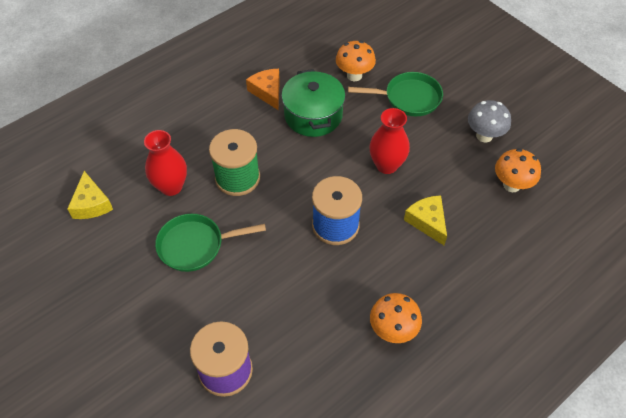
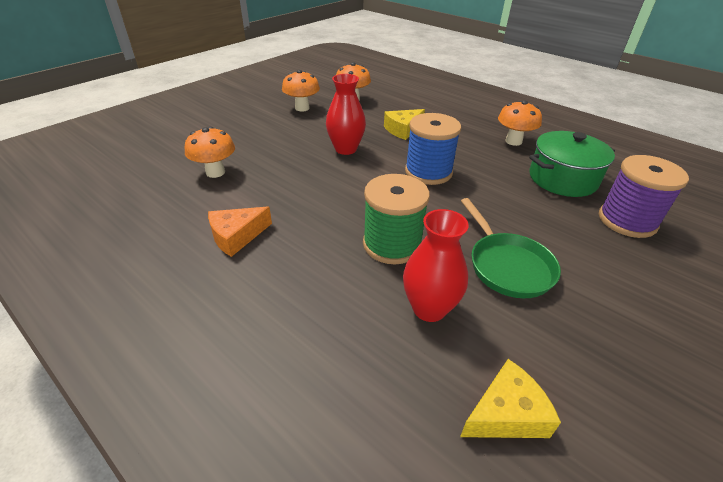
camera: 100 degrees left, 15 degrees down
green pot [281,69,345,137] -> green pot moved to [529,131,615,197]
green pan [348,72,443,116] -> none
grey mushroom [468,100,511,143] -> orange mushroom [282,70,320,112]

